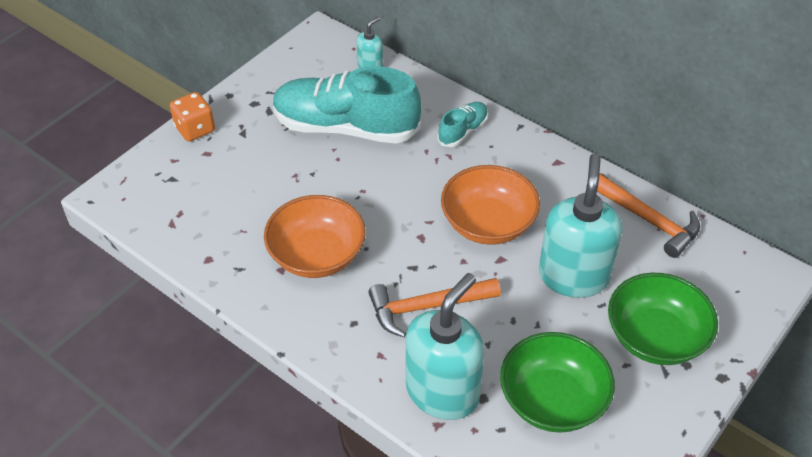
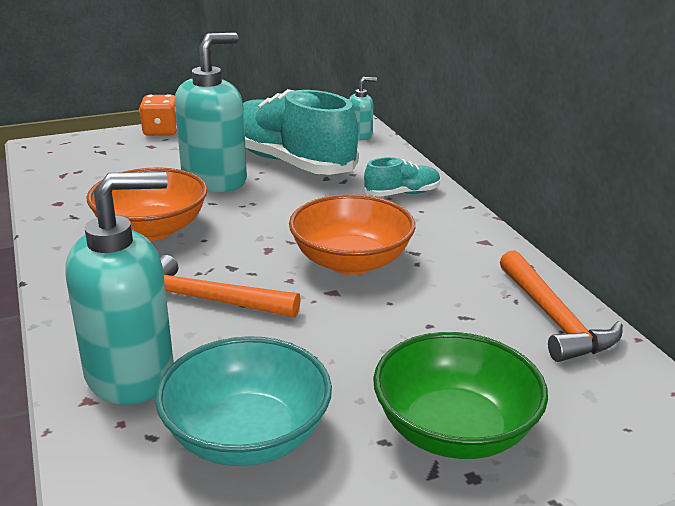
camera: 30 degrees right, 20 degrees down
green bowl [500,332,615,433] -> turquoise bowl [155,336,332,466]
turquoise soap dispenser [539,153,623,298] -> turquoise soap dispenser moved to [175,32,247,192]

